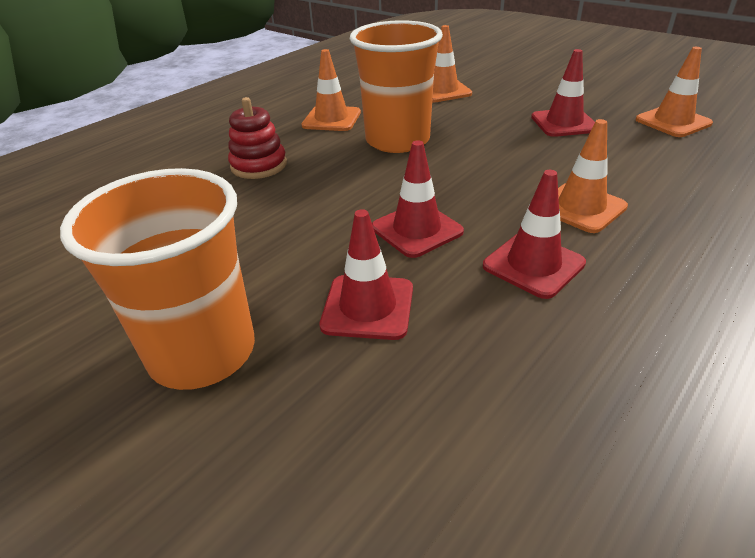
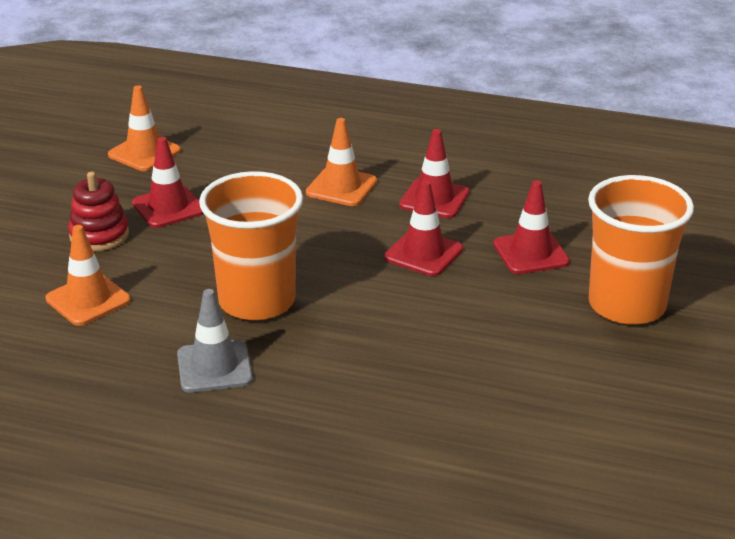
camera: 115 degrees left, 5 degrees down
red stacking toy [228,97,287,179] -> red stacking toy moved to [68,172,129,251]
orange traffic cone [301,49,361,131] -> grey traffic cone [177,289,253,393]

